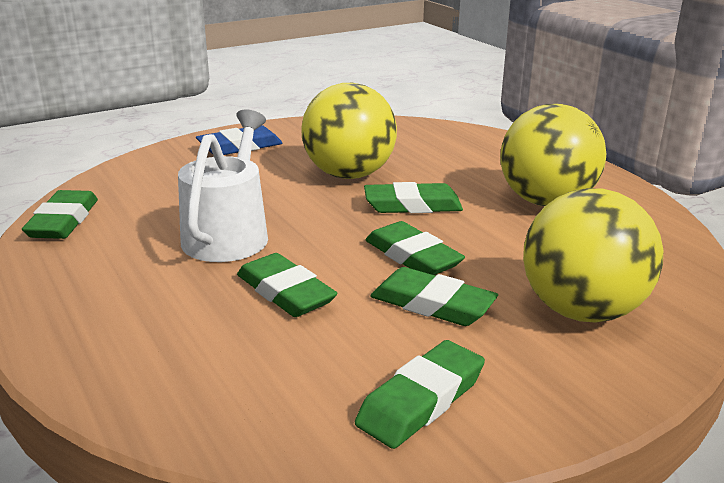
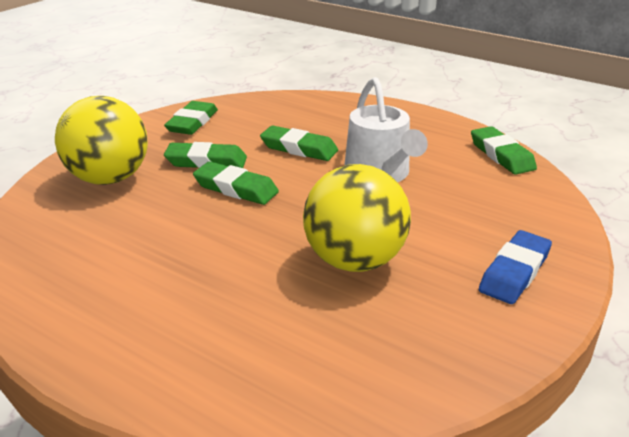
camera: 155 degrees right, 5 degrees up
green eraser [364,182,463,213] -> none
yellow ball [500,104,606,206] -> none

